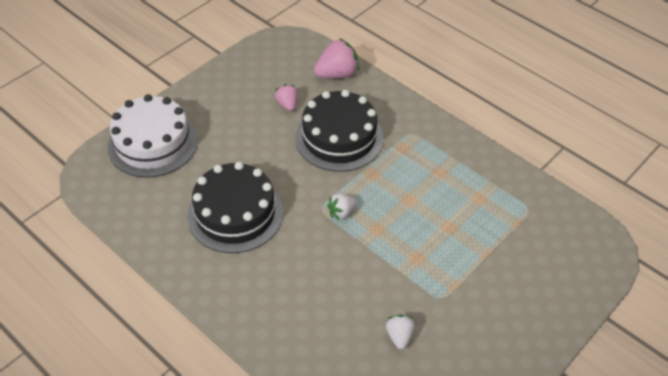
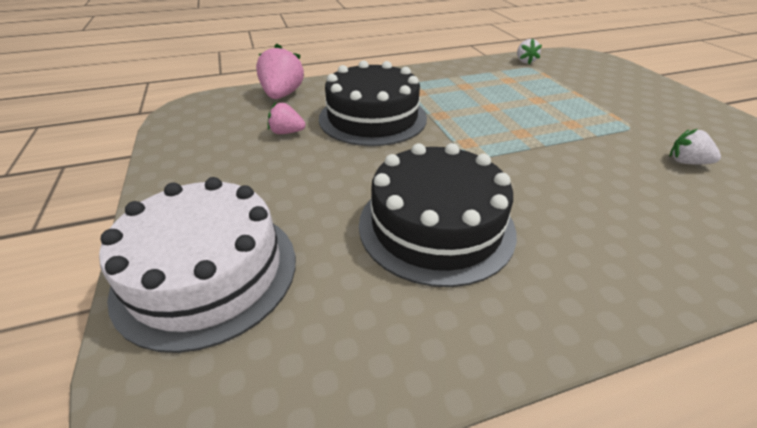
camera: 60 degrees left, 10 degrees down
white strawberry [327,194,357,220] -> white strawberry moved to [517,39,542,64]

